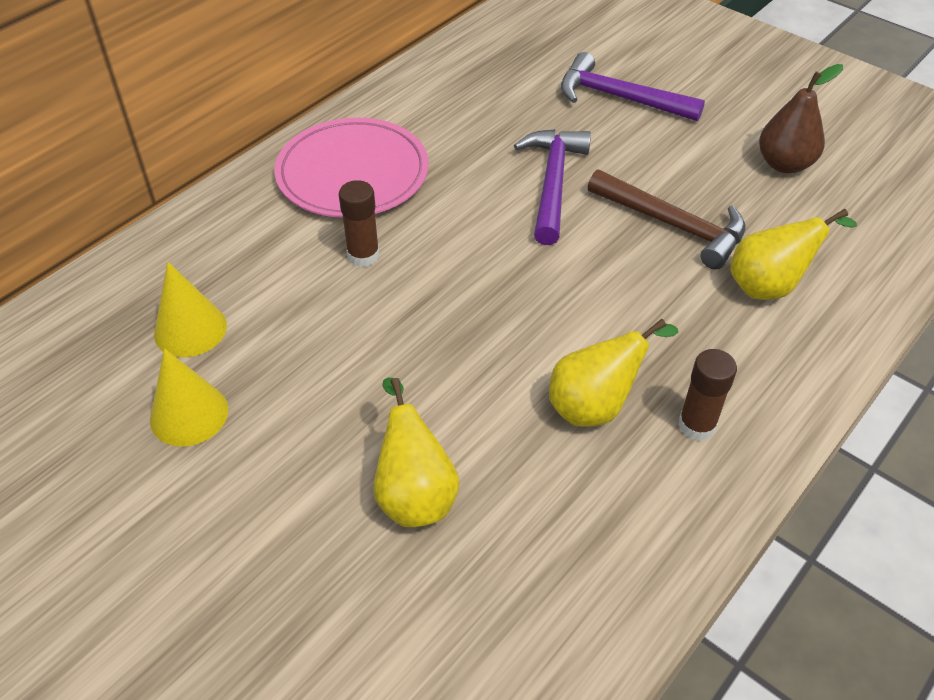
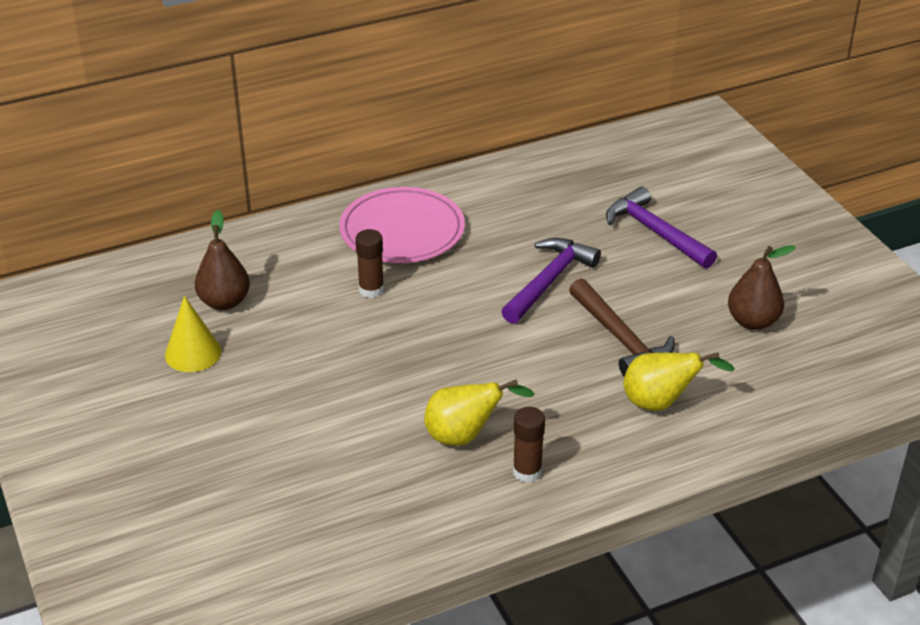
camera: 25 degrees right, 10 degrees down
yellow cone [154,262,227,357] -> brown pear [195,210,250,310]
yellow pear [373,378,460,527] -> none

